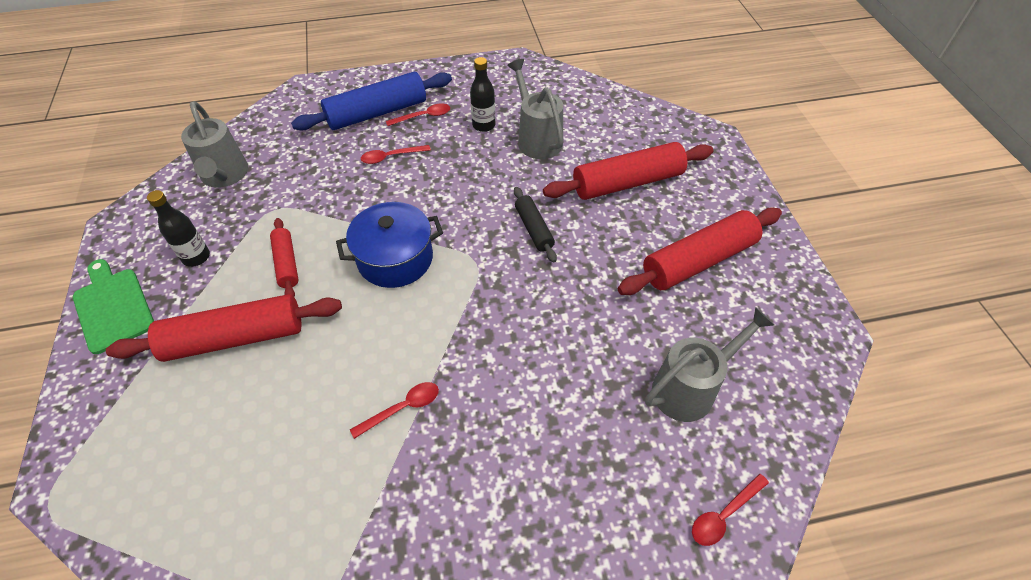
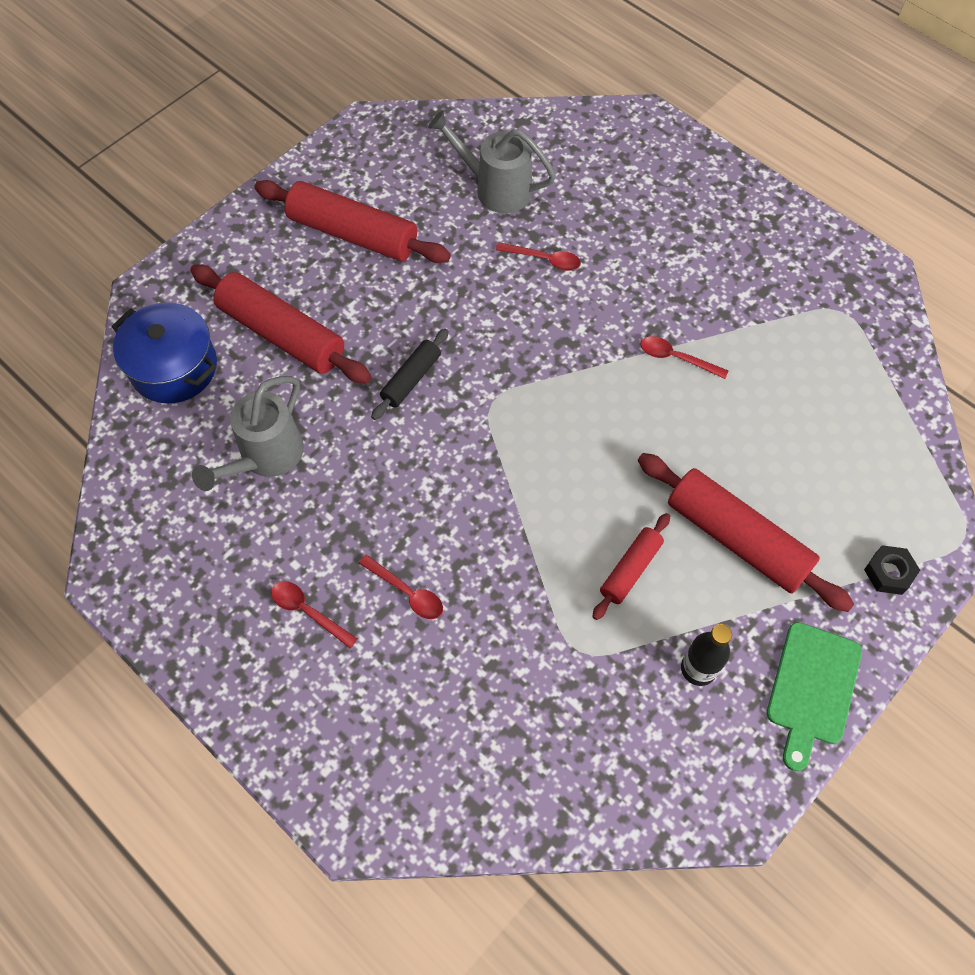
camera: 125 degrees left, 10 degrees up
grey watering can [181,101,248,188] -> none
blue rolling pin [291,72,452,131] -> none
blue pot [336,202,443,288] -> blue pot moved to [112,302,217,404]
black bottle [470,57,495,132] -> none
red spoon [692,473,769,546] -> red spoon moved to [496,242,581,271]
none -> black nut [864,545,920,595]

